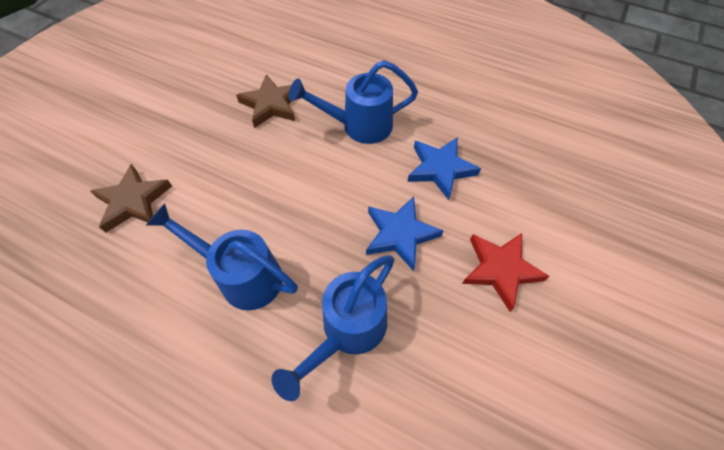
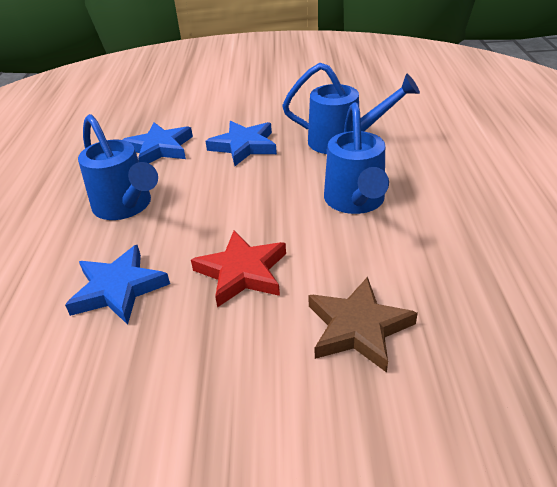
camera: 115 degrees left, 20 degrees down
brown star [236,74,295,128] -> blue star [65,245,170,325]
red star [462,233,550,311] -> red star moved to [191,231,286,308]

